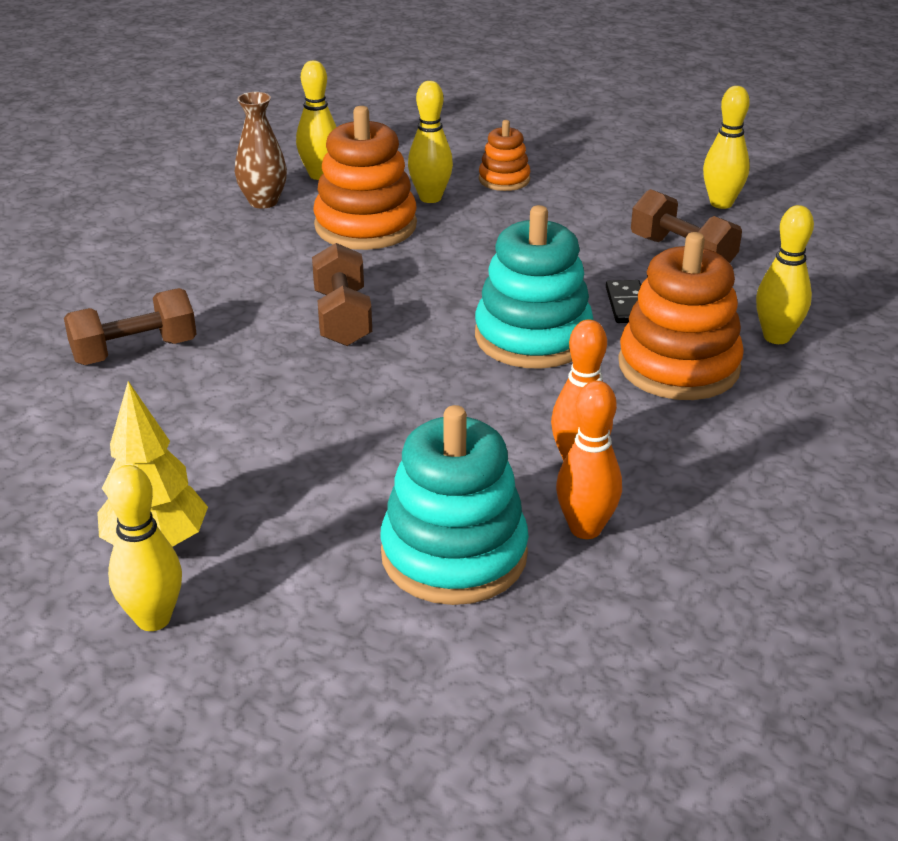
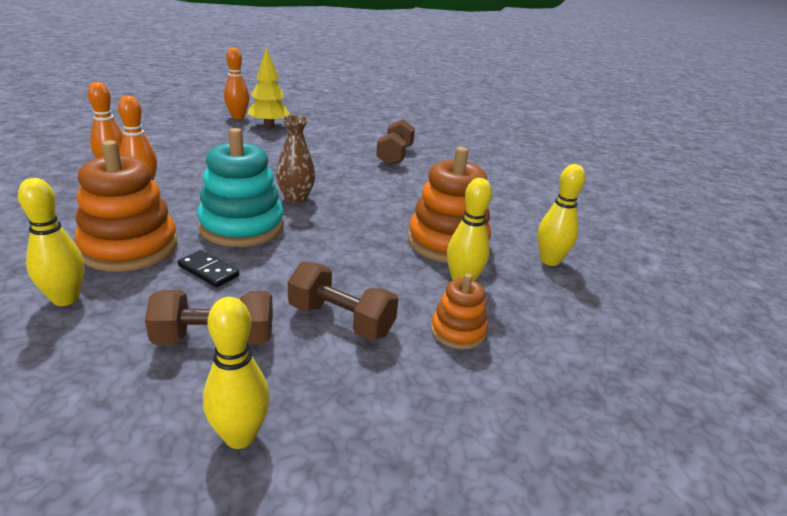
camera: 125 degrees right, 5 degrees down
yellow bowling pin [107,465,182,631] -> orange bowling pin [224,47,249,119]
brown vase [235,92,287,209] -> brown vase moved to [276,115,315,203]
brown dumbbell [312,243,372,346] -> brown dumbbell moved to [288,262,398,340]
turquoise stacking toy [380,405,529,605] -> none

